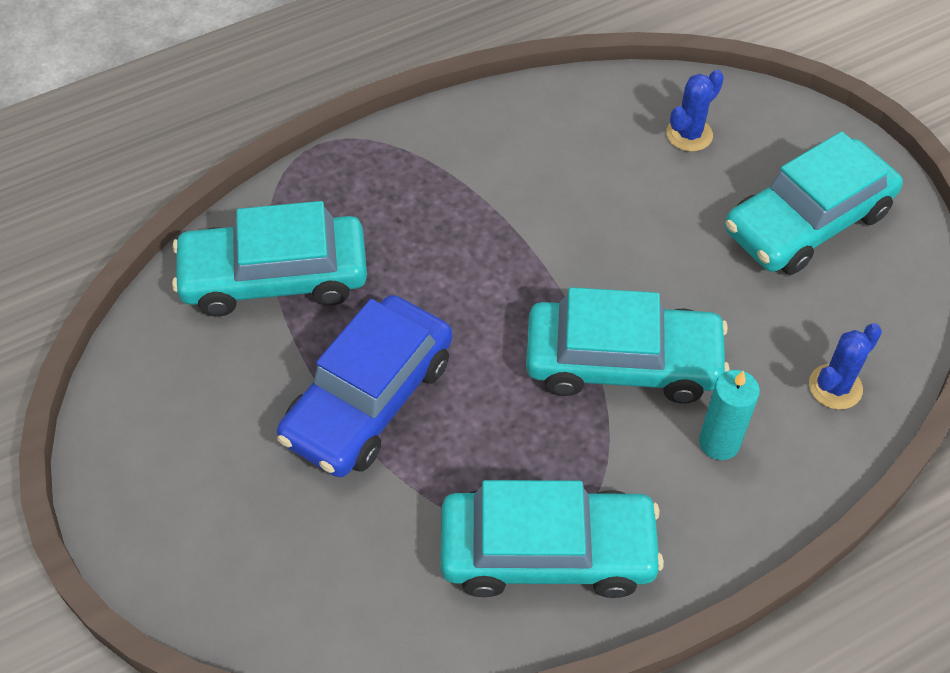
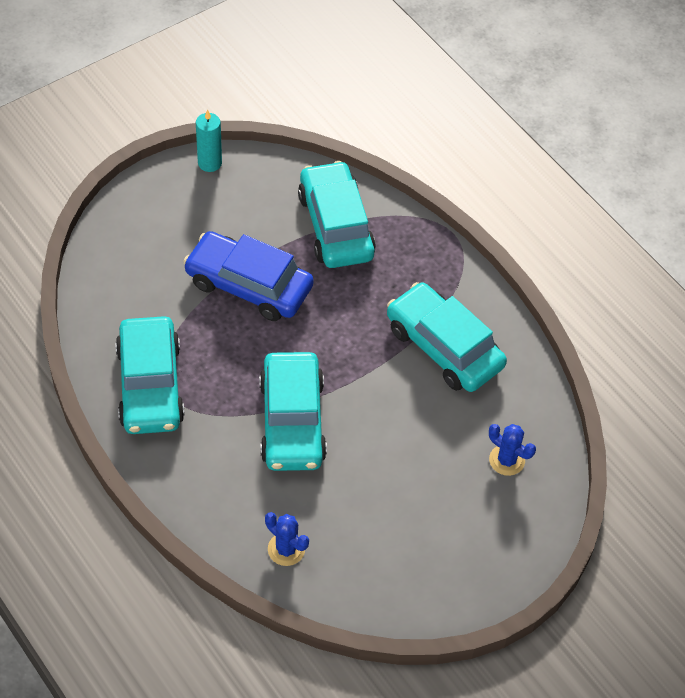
camera: 80 degrees right, 0 degrees up
turquoise candle [699,370,760,460] -> turquoise candle moved to [196,109,222,172]
turquoise car [725,131,903,275] -> turquoise car moved to [387,282,507,392]

